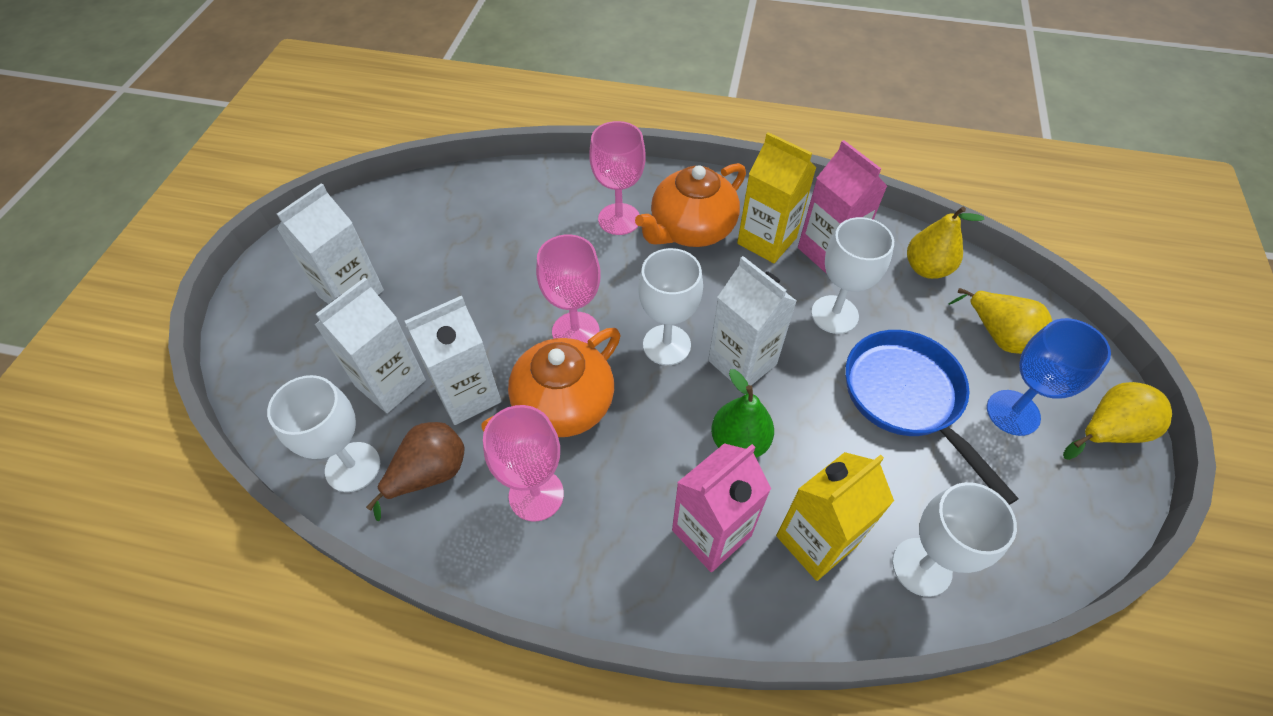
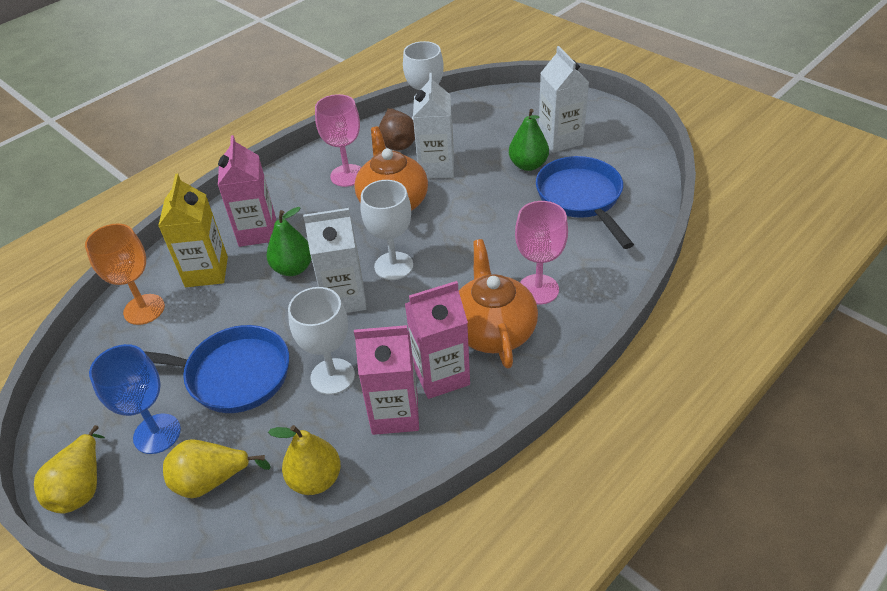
camera: 125 degrees right, 10 degrees down
white carton [315,278,426,413] -> none
pink goblet [536,235,601,343] -> none
yellow carton [737,132,816,263] -> pink carton [405,281,470,399]
white goblet [892,482,1017,597] -> orange goblet [85,223,165,325]
none -> green pear [509,109,549,171]
none -> blue pan [536,156,634,249]

